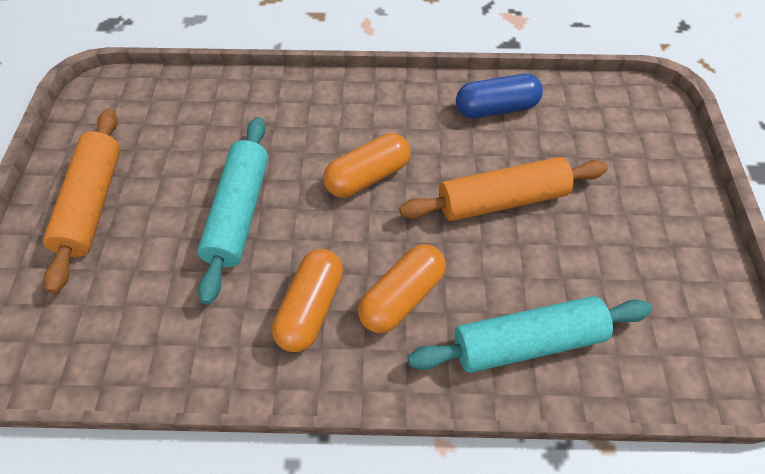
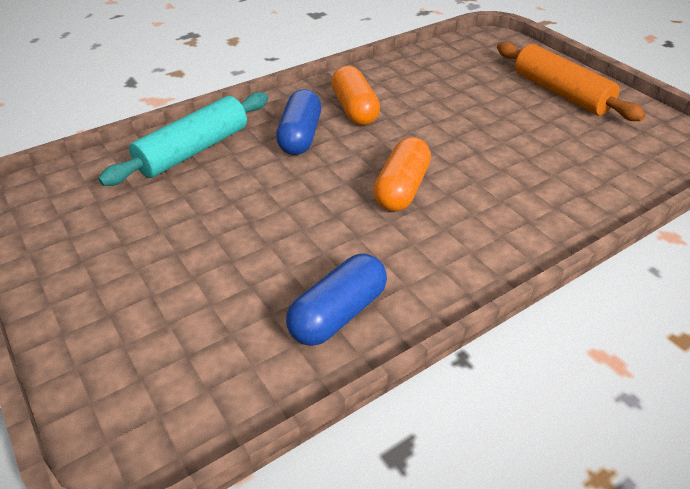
camera: 145 degrees right, 15 degrees down
turquoise rolling pin [197,117,268,305] -> none
orange capsule [358,244,446,333] -> blue capsule [276,89,321,155]
orange rolling pin [399,157,608,221] -> none

